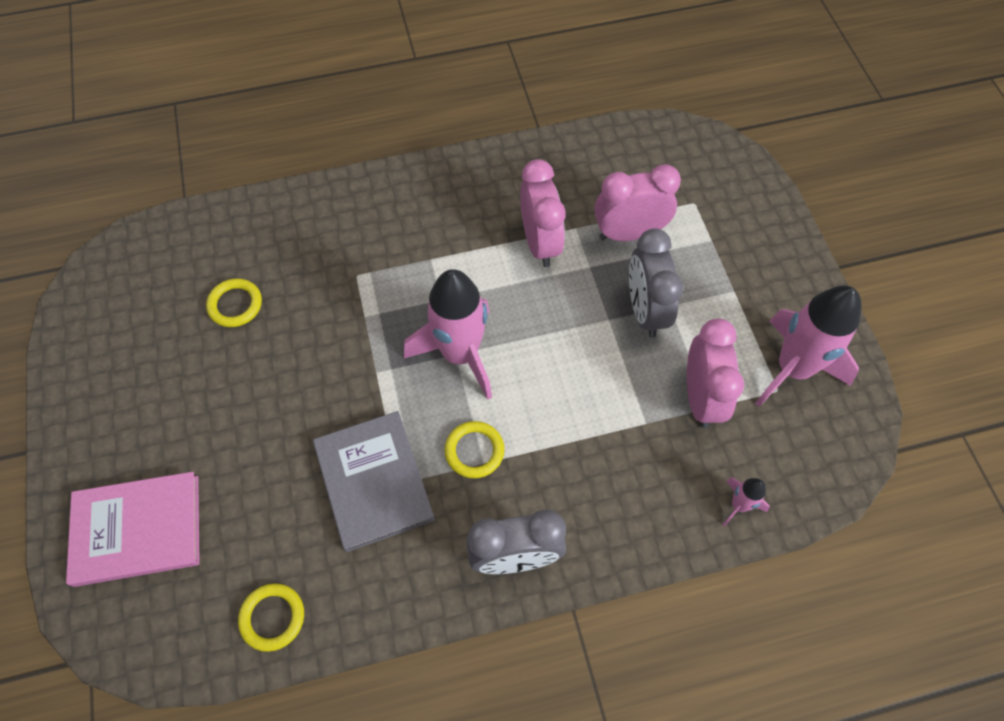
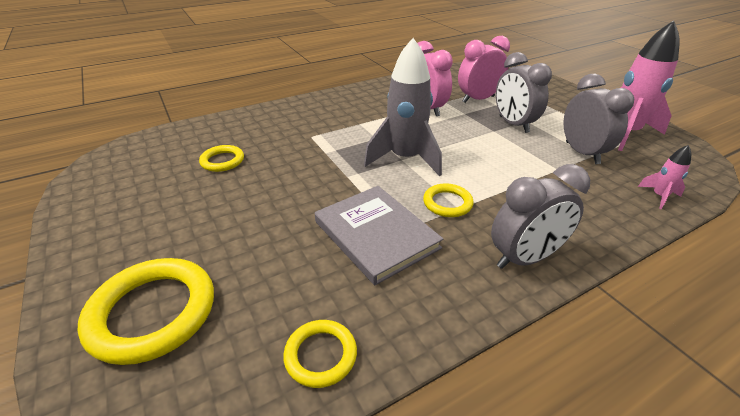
camera: 15 degrees left, 25 degrees down
pink book [66,472,200,587] -> yellow ring [78,258,214,365]
pink rocket [404,269,492,400] -> grey rocket [364,38,442,177]
pink clock [687,318,744,428] -> grey clock [564,74,634,164]

